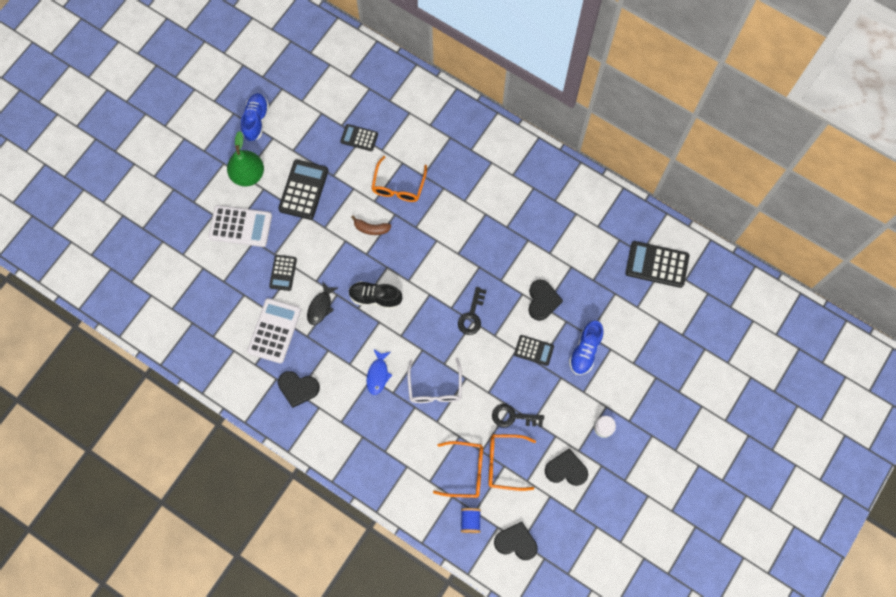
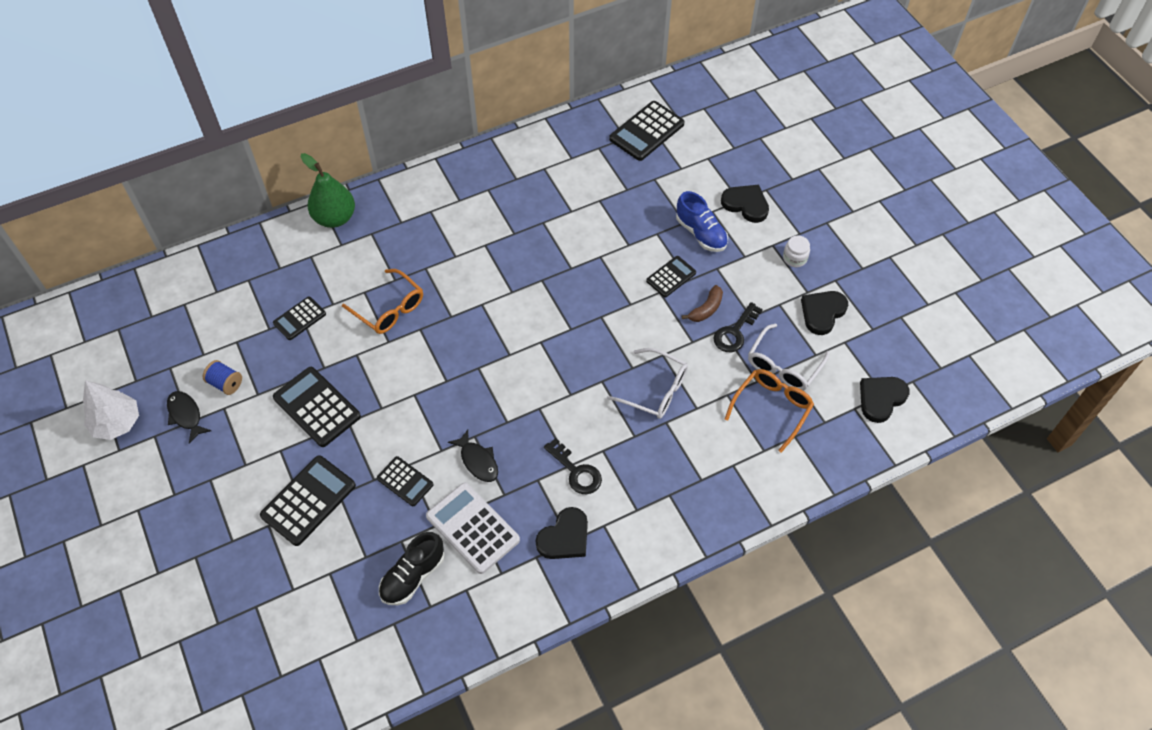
camera: 60 degrees left, 15 degrees down
white calculator [208,205,272,247] -> black calculator [260,455,356,546]
green pear [227,131,264,186] -> green pear moved to [301,153,355,228]
blue shoe [241,93,269,141] -> black fish [167,391,211,444]
black shoe [349,281,402,309] -> black shoe moved to [379,532,444,605]
brown banana [351,215,391,235] -> brown banana moved to [682,285,723,322]
blue fish [367,350,392,395] -> none
black key [458,287,487,335] -> black key moved to [544,438,602,494]
blue spool [461,508,481,533] -> blue spool moved to [203,360,242,395]
orange glasses [488,434,536,491] -> white glasses [748,323,830,390]
black heart [528,279,563,321] -> black heart moved to [721,185,769,223]
none -> white tree [83,380,139,440]

